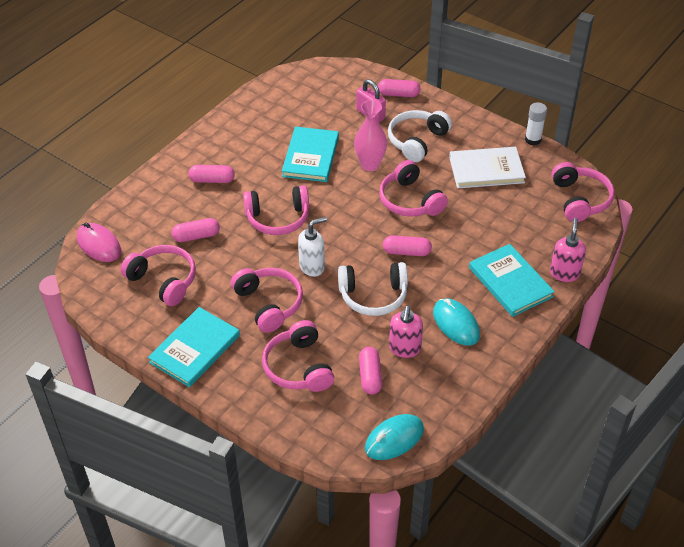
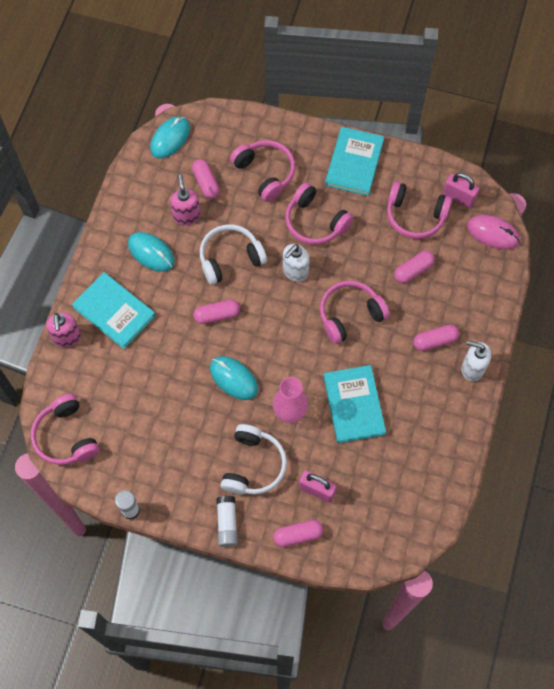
camera: 160 degrees right, 20 degrees up
pink headphones [379,160,448,217] -> turquoise mouse [210,356,258,400]
white book [449,147,526,188] -> none
none -> white glue stick [216,496,238,547]
none -> pink padlock [443,173,480,208]
none -> white soap dispenser [462,340,491,381]

